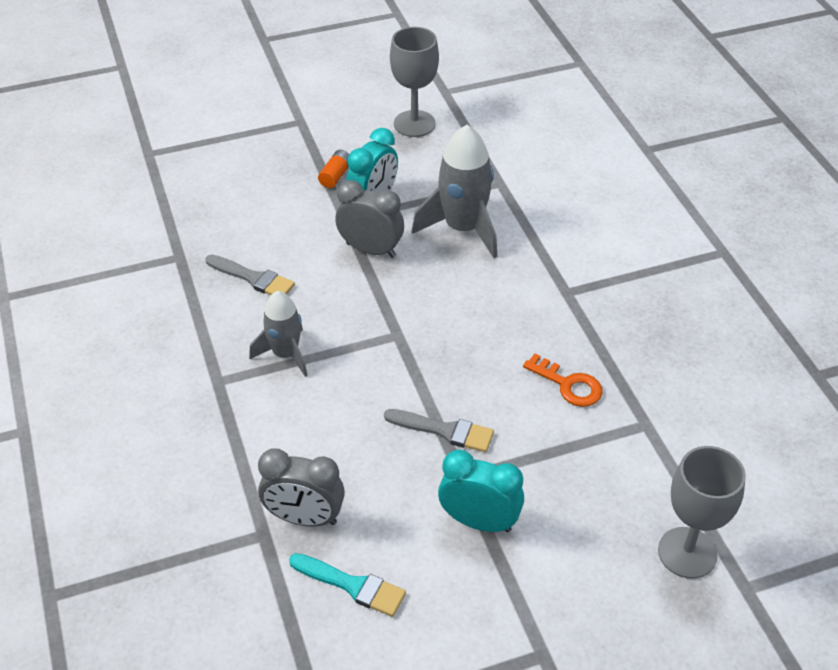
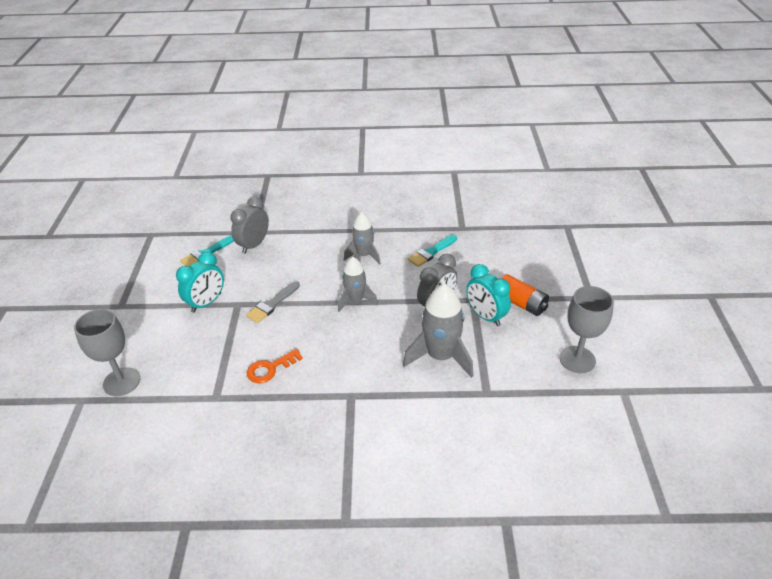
camera: 110 degrees right, 5 degrees down
grey brush [205,254,295,295] -> turquoise brush [408,235,457,267]
orange battery [318,150,349,188] -> orange battery [501,274,549,316], size x1.64
none -> grey rocket [338,257,378,312]

